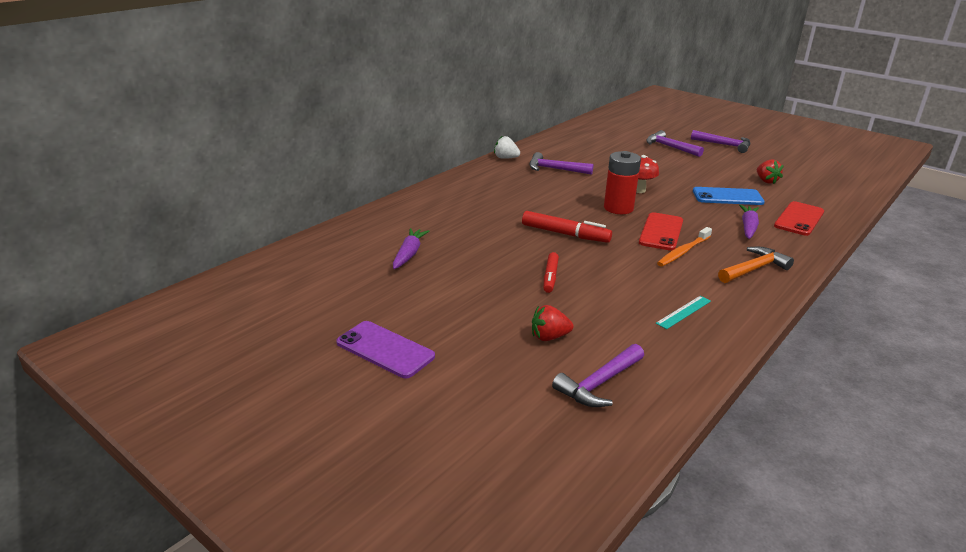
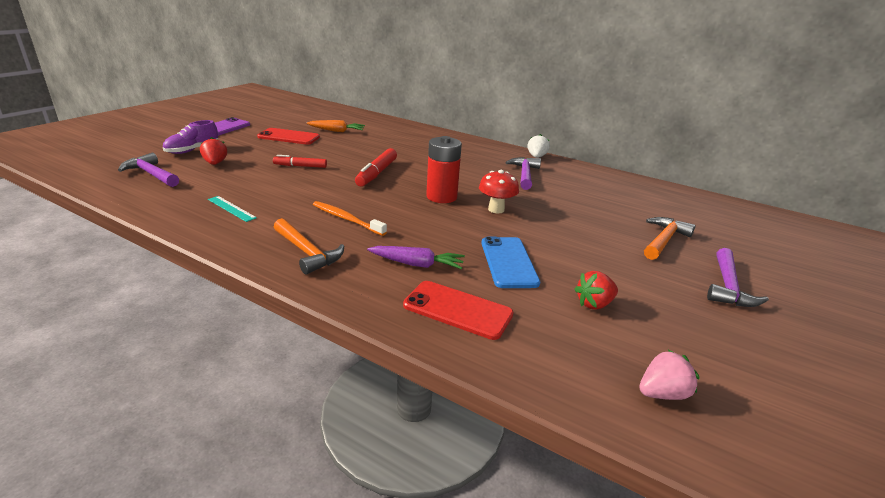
camera: 80 degrees right, 0 degrees up
purple carrot [393,228,430,269] -> orange carrot [307,120,365,132]
red phone [639,212,683,251] -> red phone moved to [257,128,320,145]
purple hammer [646,130,704,157] -> orange hammer [644,217,696,260]
none -> purple shoe [163,120,218,154]
none -> pink strawberry [639,350,700,400]

